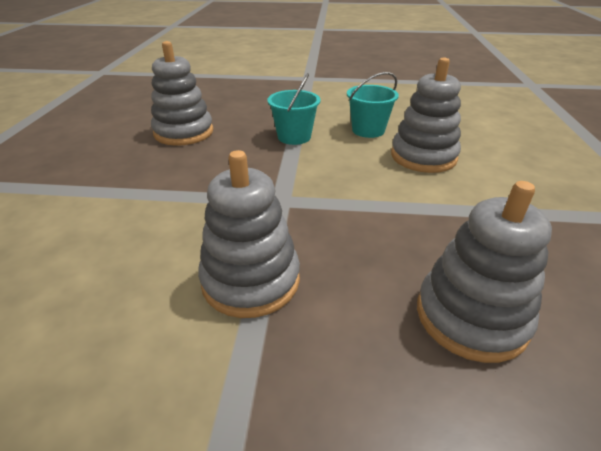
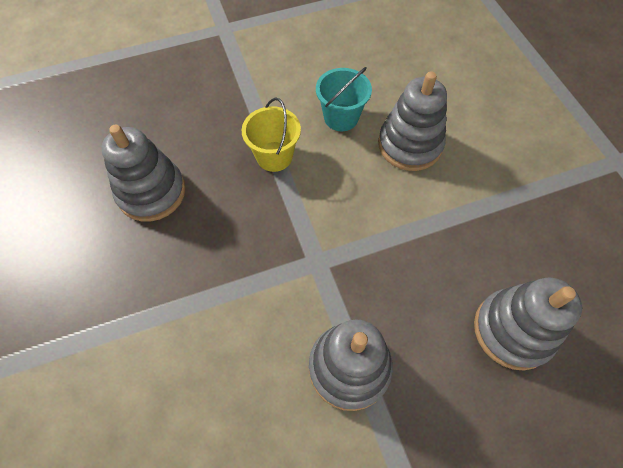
camera: 25 degrees left, 25 degrees up
turquoise bucket [267,73,321,145] -> yellow bucket [242,97,301,172]

